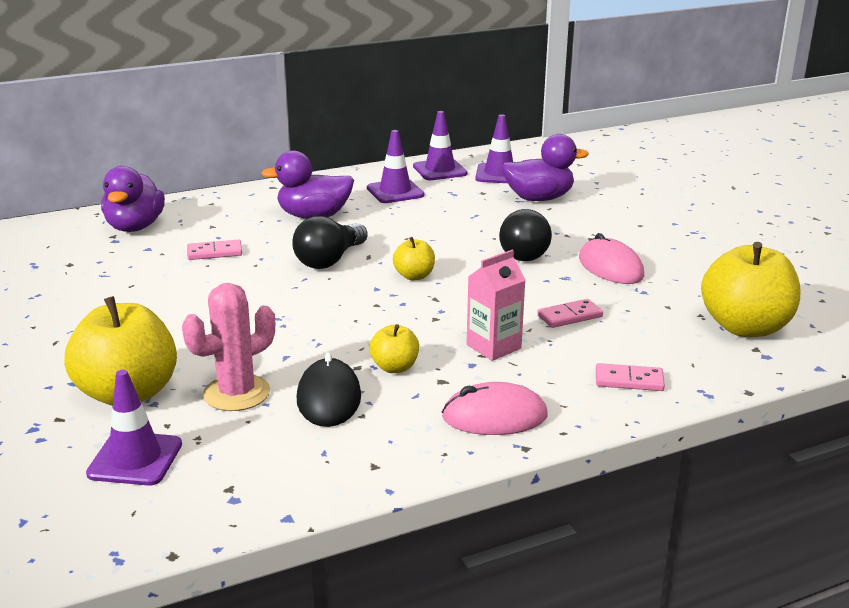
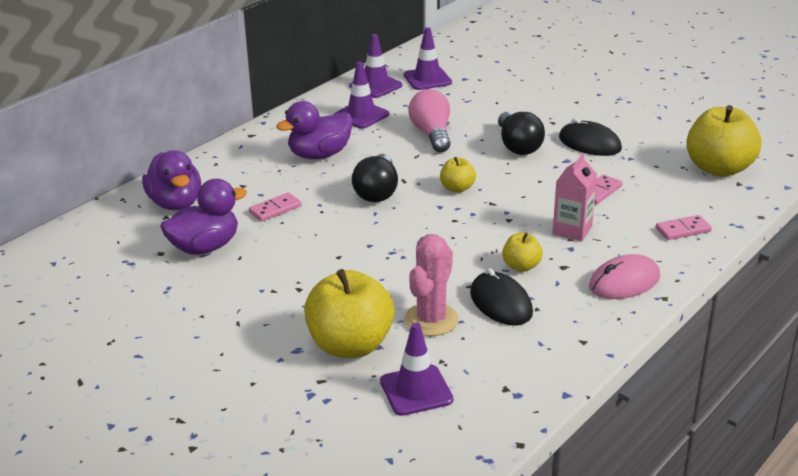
camera: 25 degrees left, 5 degrees up
purple duck [502,134,589,201] -> purple duck moved to [160,179,247,255]
pink mouse [579,233,644,284] -> black mouse [559,118,622,156]
none -> pink light bulb [408,89,451,152]

